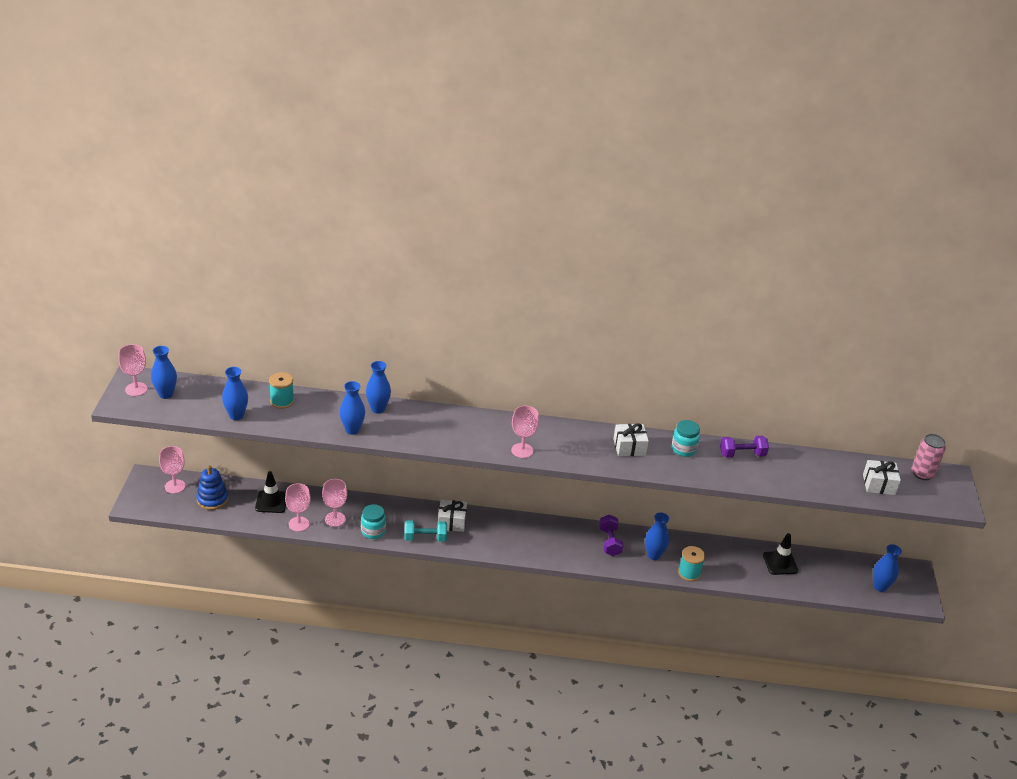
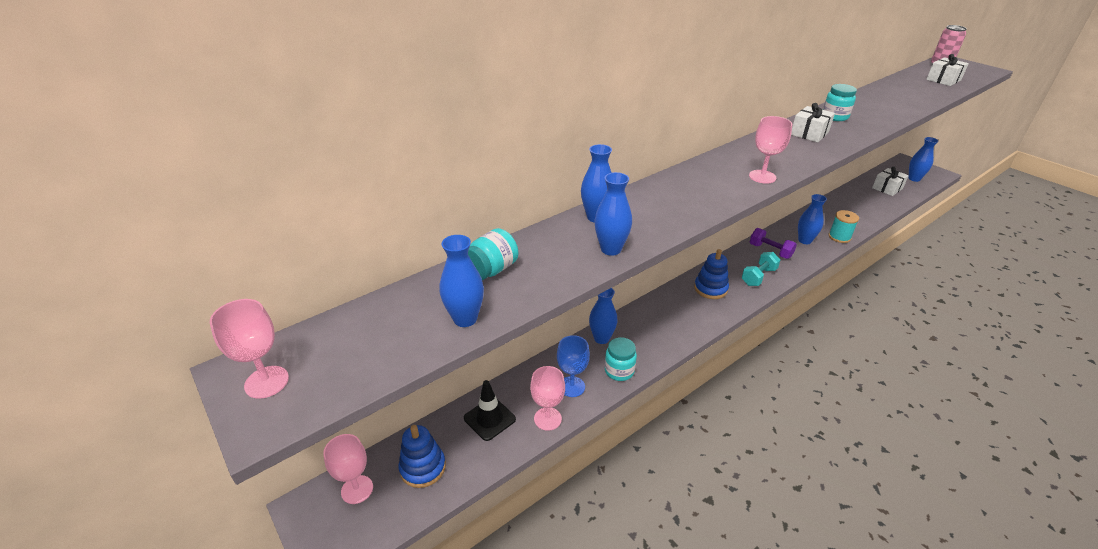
camera: 40 degrees left, 0 degrees up
blue vase [151,346,177,399] -> blue vase moved to [589,288,618,344]
turquoise spool [269,372,294,409] -> turquoise jar [468,228,518,280]
pink goblet [322,479,347,527] -> blue goblet [557,335,590,397]
turquoise dumbbell [404,520,447,542] -> turquoise dumbbell moved to [742,252,780,286]
white gift [438,500,467,532] -> white gift moved to [872,167,909,196]
purple dumbbell [720,436,769,458] -> none
black traffic cone [763,533,798,575] -> none
none -> blue stacking toy [694,249,729,299]

